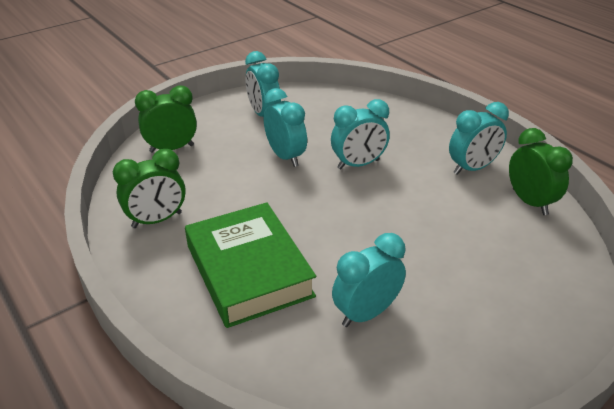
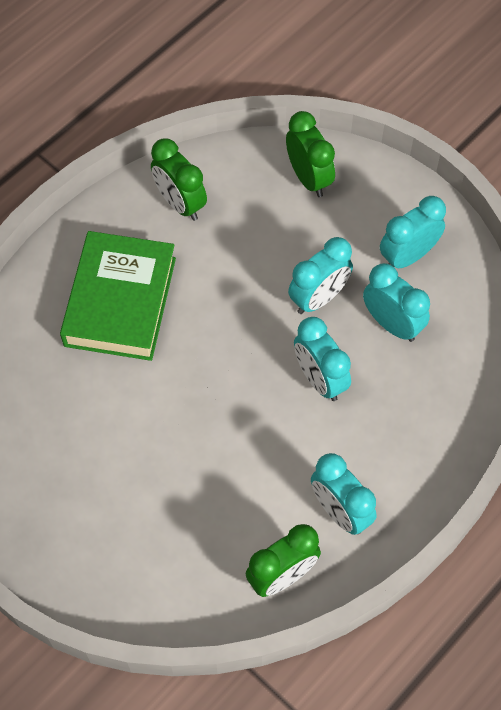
camera: 80 degrees right, 25 degrees up
green book [185,202,316,328] -> green book turned 45 degrees counterclockwise [60,231,176,361]
turquoise clock [332,233,406,327] -> turquoise clock moved to [363,263,430,342]

